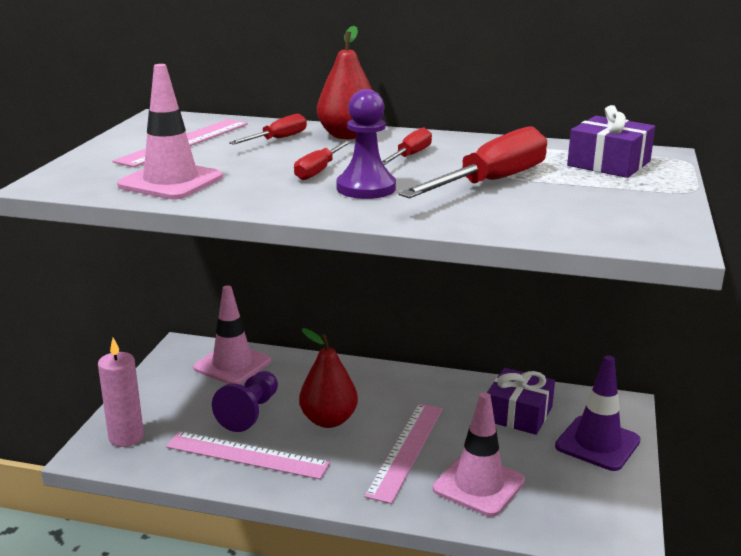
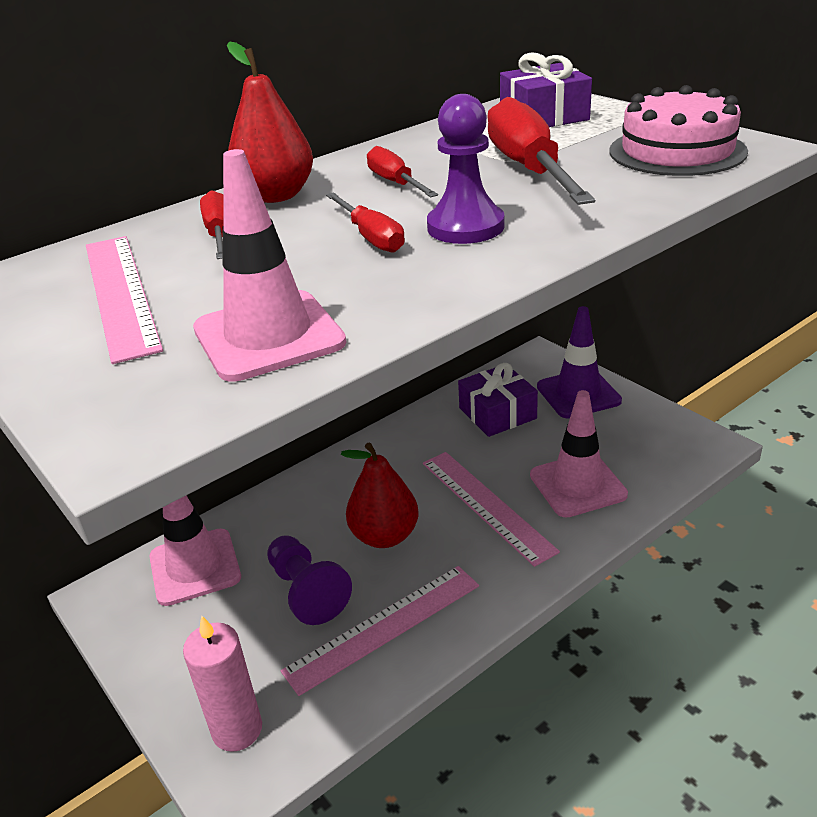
camera: 50 degrees left, 10 degrees up
none -> pink cake [610,85,748,176]

